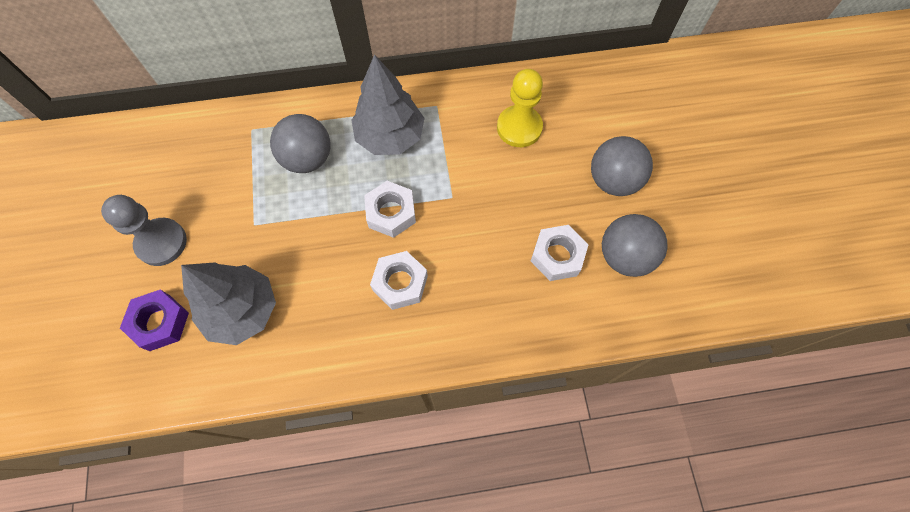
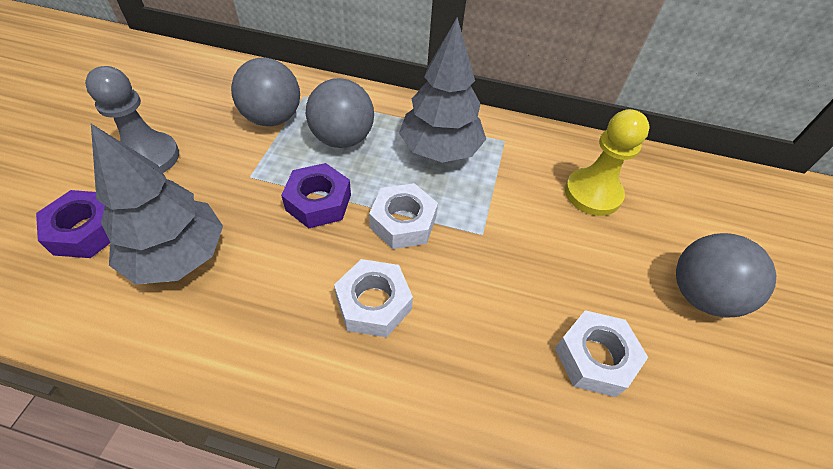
camera: 20 degrees right, 15 degrees down
grey ball [602,214,667,277] -> grey ball moved to [231,58,300,126]
none -> purple nut [281,163,351,228]

